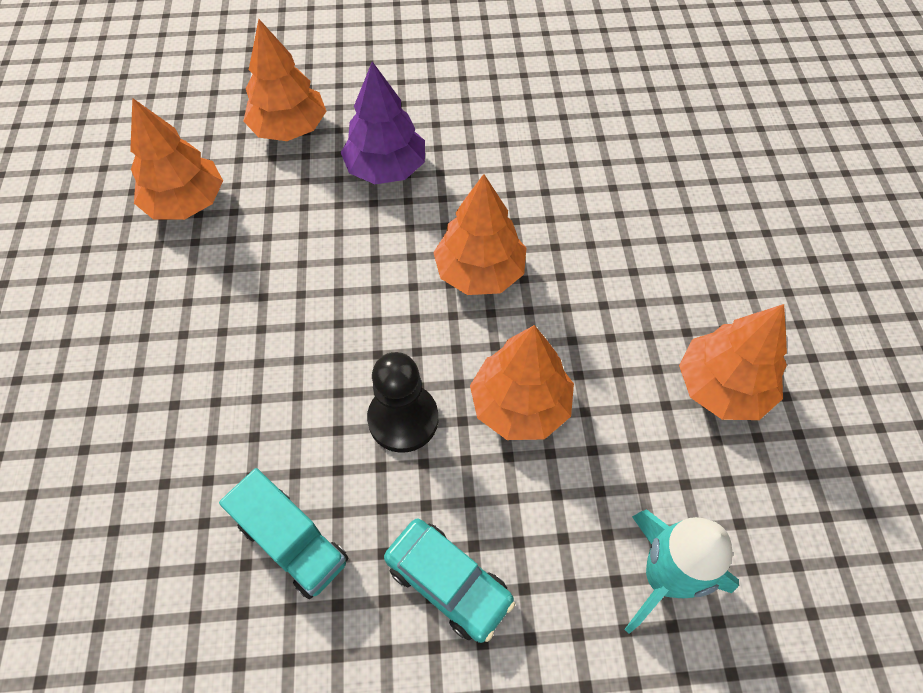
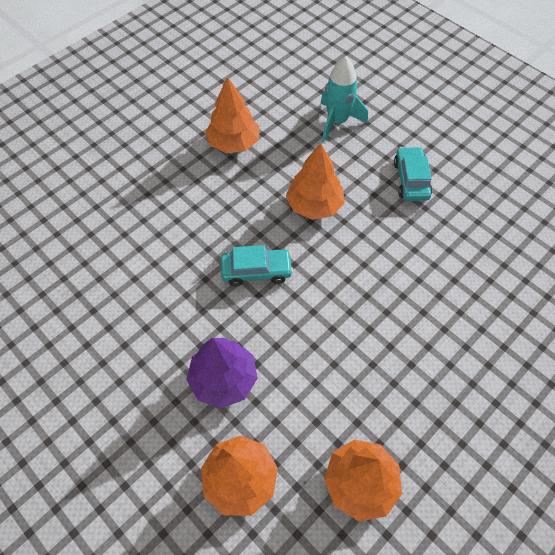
camera: 130 degrees left, 0 degrees up
turquoise truck [219,468,348,599] -> none
black pawn [367,352,438,453] -> none
orange tree [433,174,526,295] -> turquoise car [221,245,293,286]

